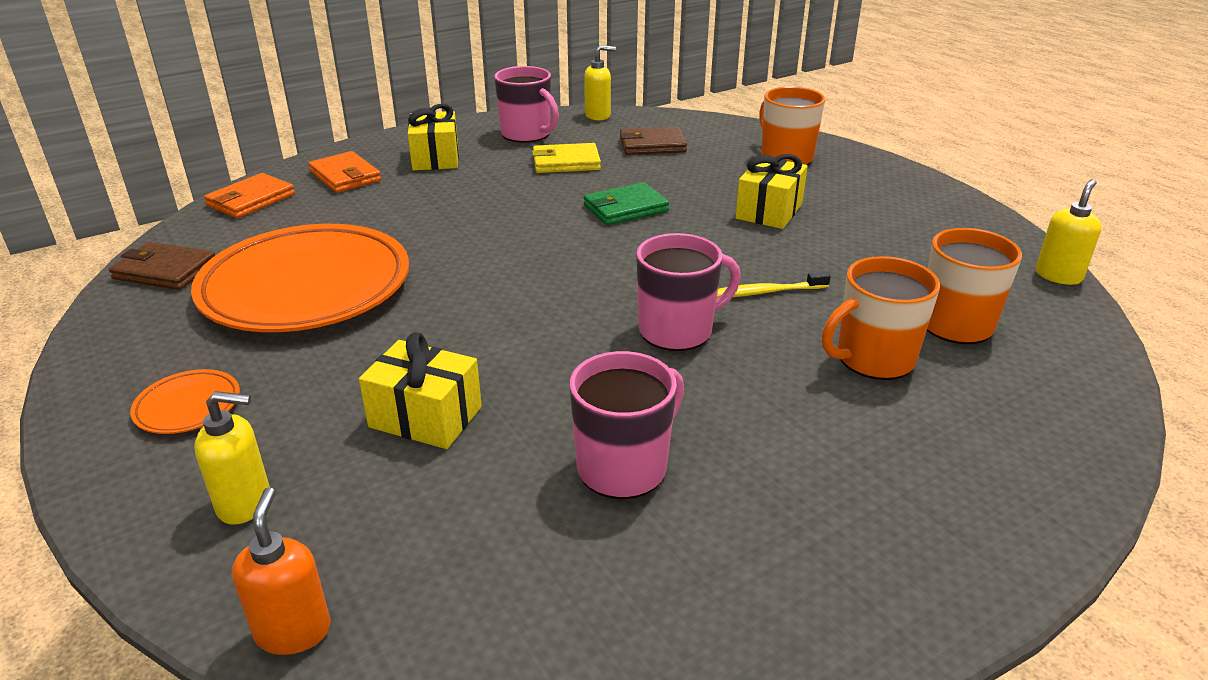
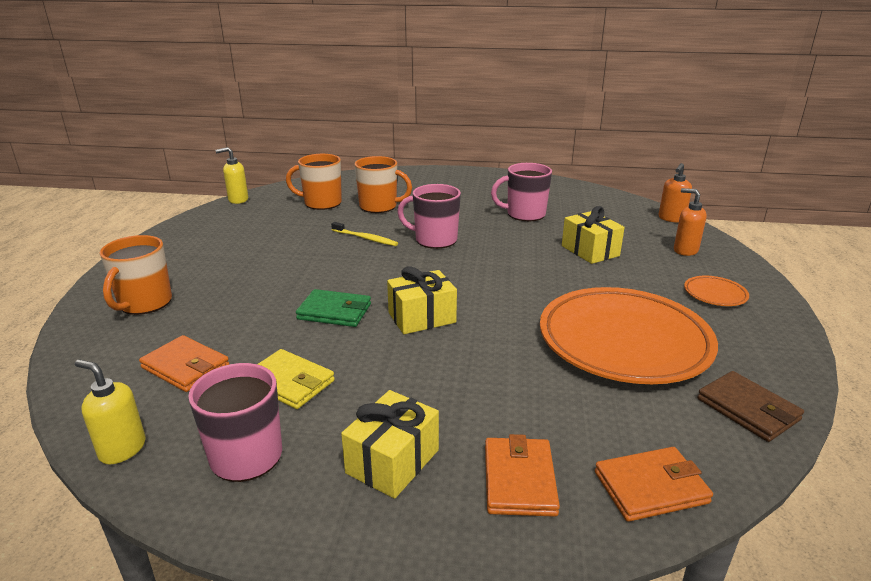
camera: 140 degrees left, 5 degrees down
yellow soap dispenser [194,391,270,525] -> orange soap dispenser [674,188,707,256]
brown wallet [620,127,687,155] -> orange wallet [139,335,229,392]
yellow gift [735,154,808,229] -> yellow gift moved to [387,266,457,334]

